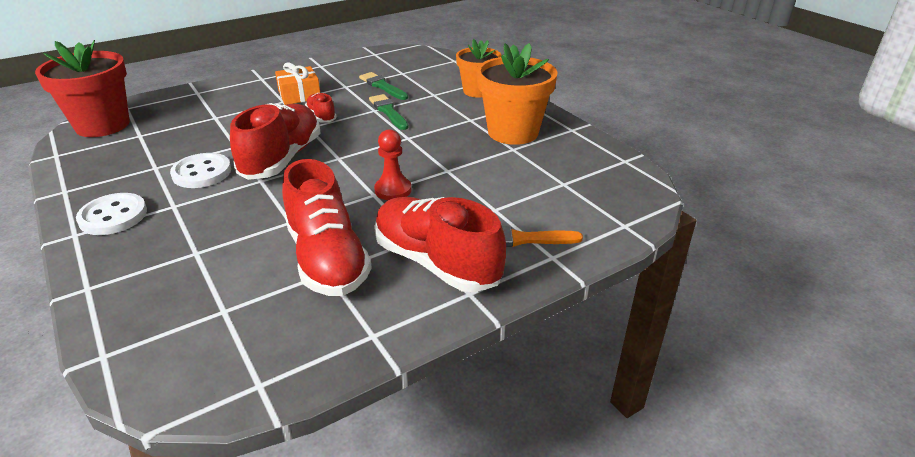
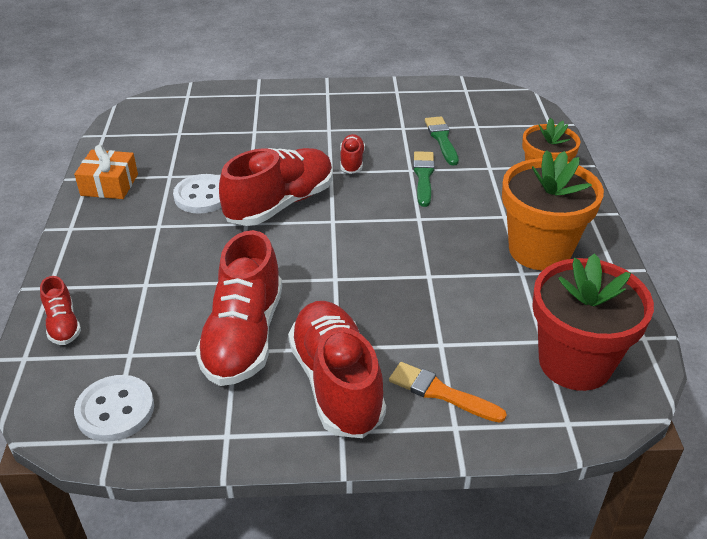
camera: 30 degrees right, 5 degrees up
red flower pot [35,40,130,137] -> red flower pot moved to [532,253,654,391]
white button [76,193,147,235] -> white button moved to [74,375,154,442]
orange gift [275,62,320,105] -> orange gift moved to [74,145,138,199]
red pawn [374,129,411,200] -> none
none -> red shoe [40,276,81,345]

